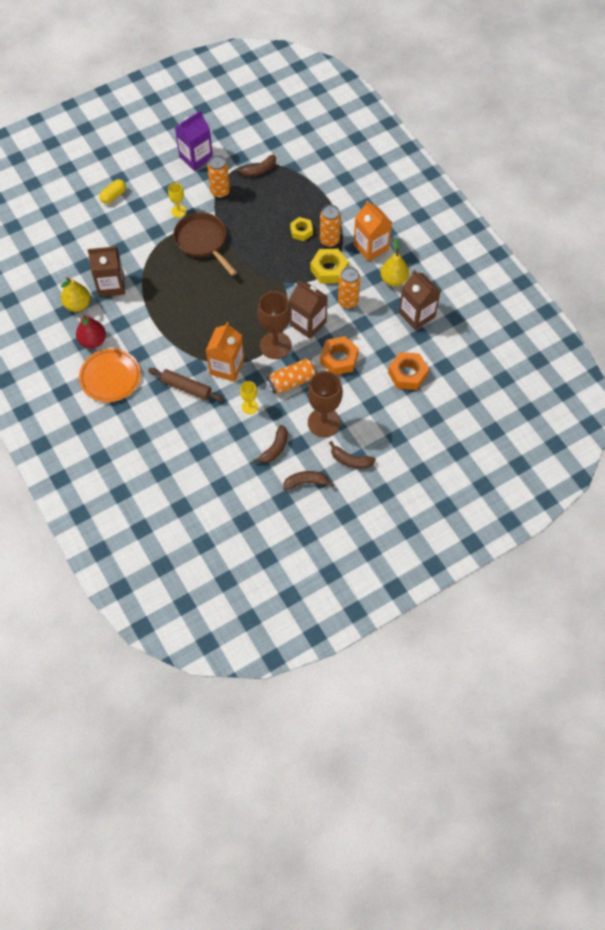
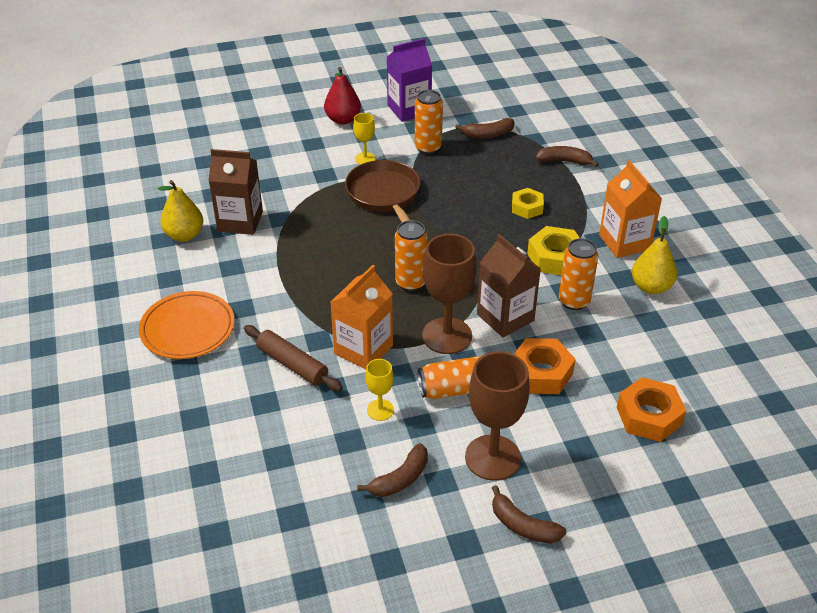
camera: 15 degrees right, 20 degrees down
red pear [76,314,106,348] -> red pear moved to [324,67,361,125]
yellow capsule [99,179,126,204] -> none
brown banana [283,471,334,490] -> brown banana moved to [536,146,599,167]
orange can [320,205,341,247] -> orange can moved to [395,220,428,291]
brown carton [399,270,441,330] -> none

